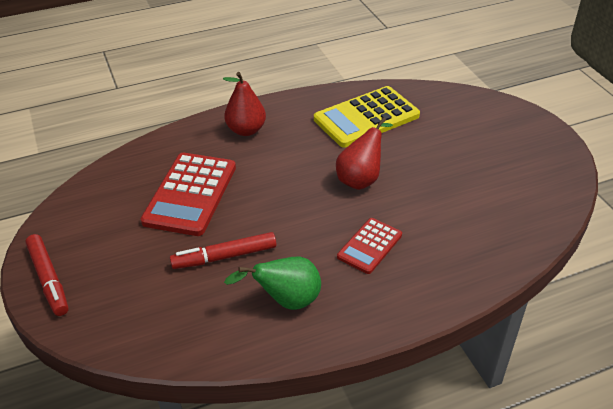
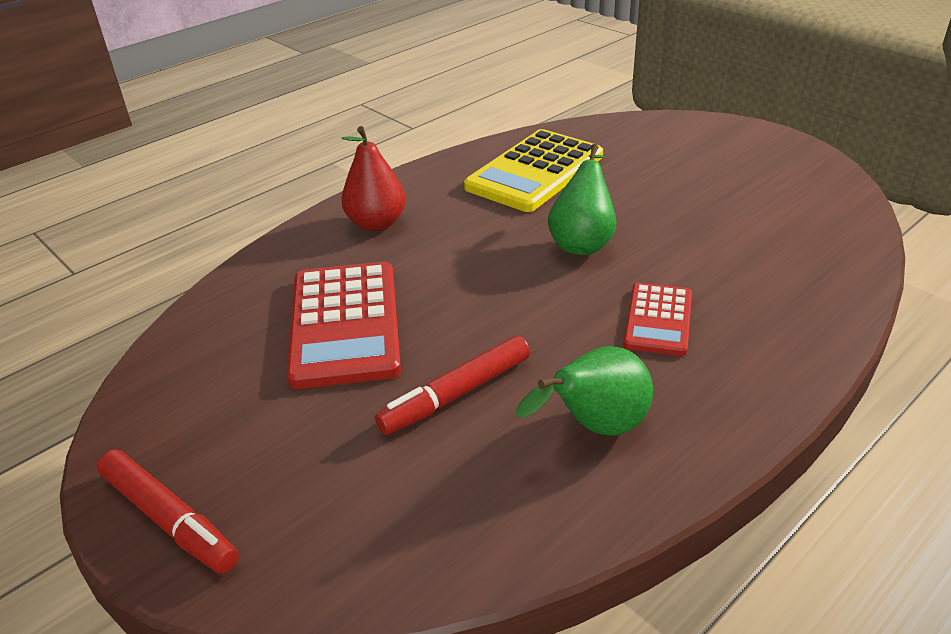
camera: 20 degrees left, 5 degrees down
red pear [336,117,393,190] -> green pear [548,144,616,255]

